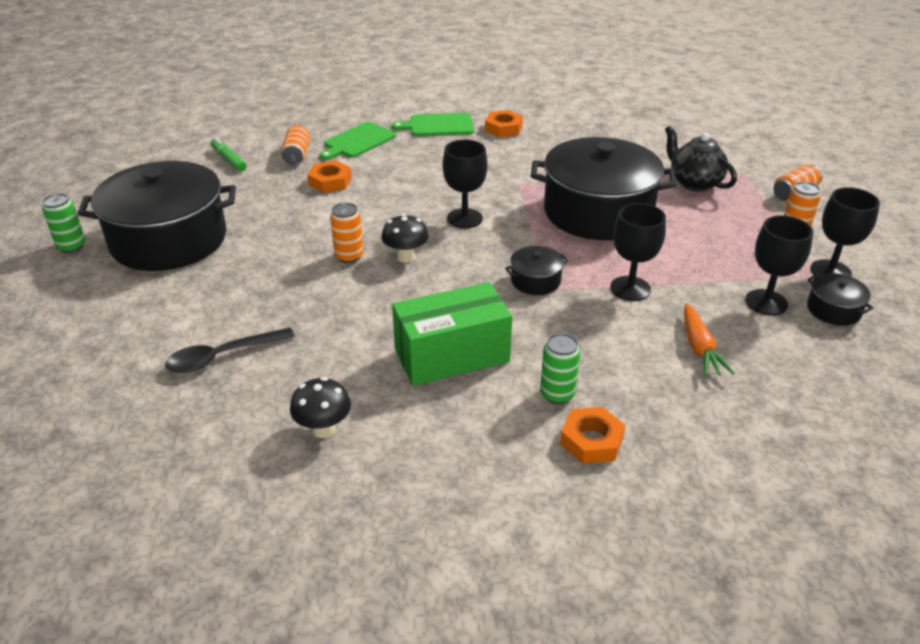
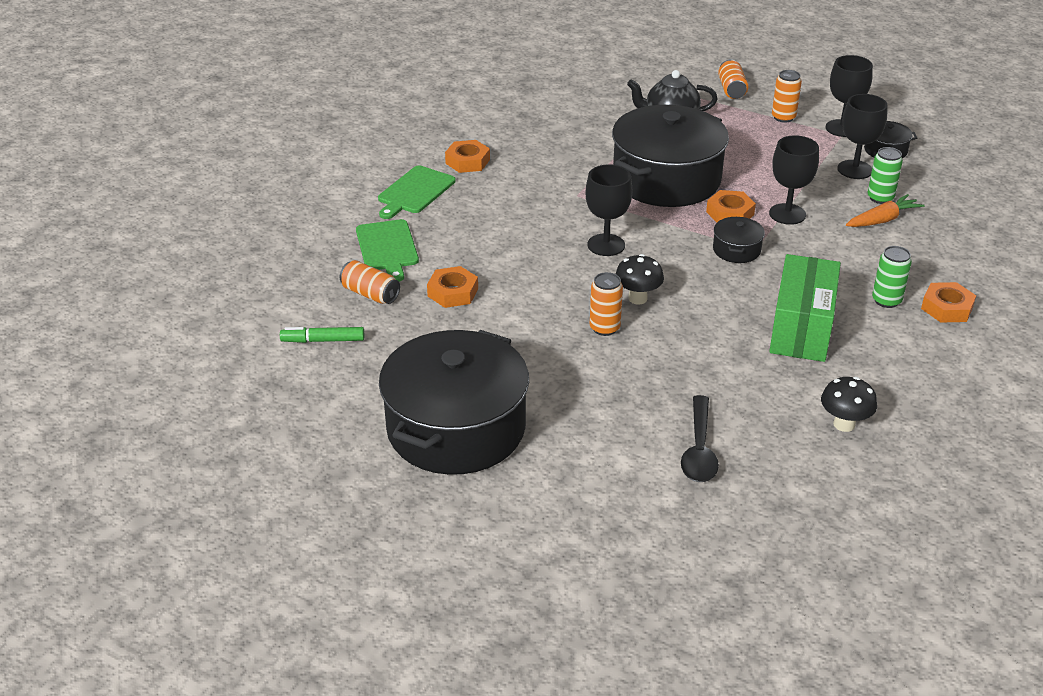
camera: 55 degrees left, 0 degrees up
green can [42,193,86,253] -> green can moved to [867,147,903,204]
orange carrot [684,303,734,376] -> orange carrot turned 60 degrees counterclockwise [846,194,925,227]
none -> orange nut [706,190,756,223]

